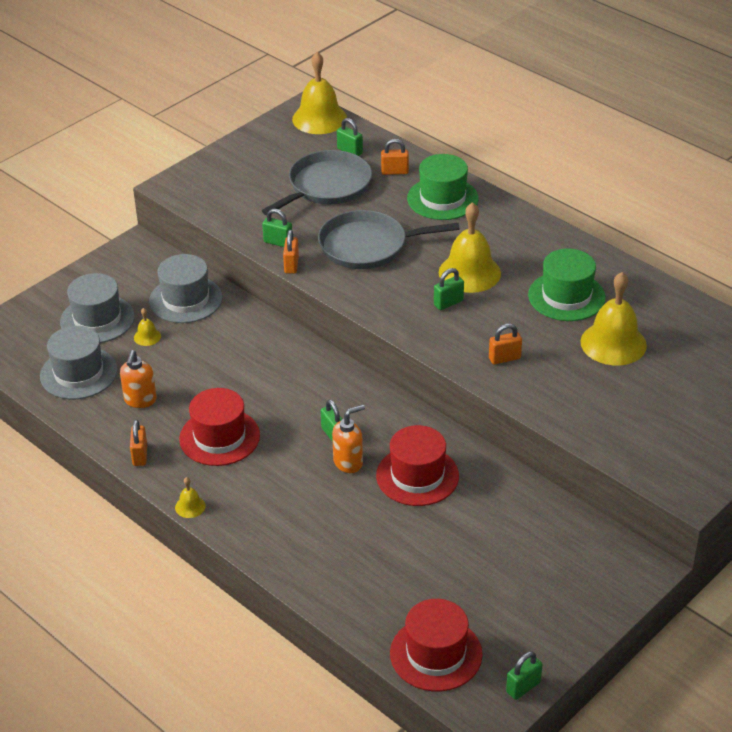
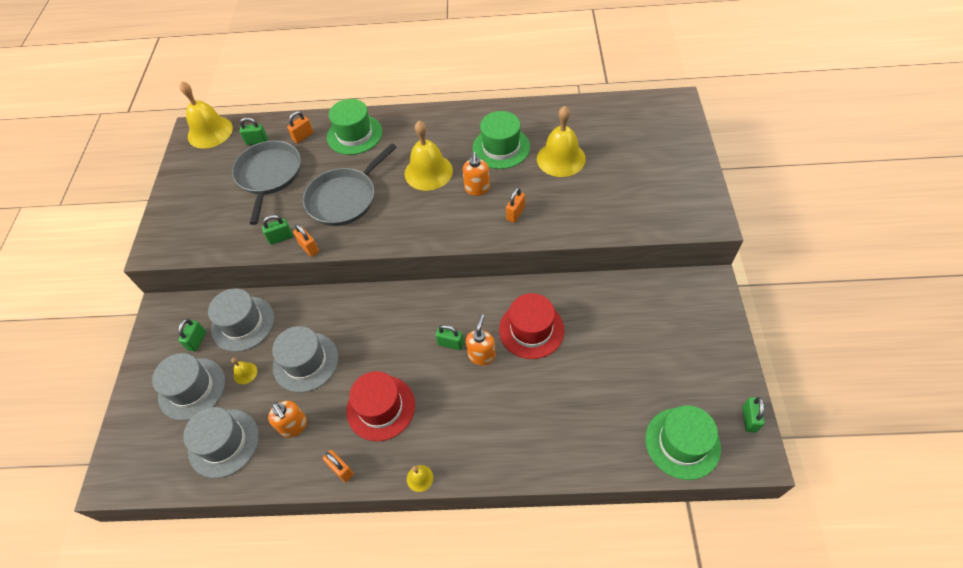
camera: 40 degrees left, 15 degrees up
red hat [390,599,482,692] -> green hat [645,405,721,480]
green padlock [434,268,464,310] -> green padlock moved to [178,319,206,352]
none -> grey hat [272,326,338,393]
none -> orange soap dispenser [462,152,490,196]

